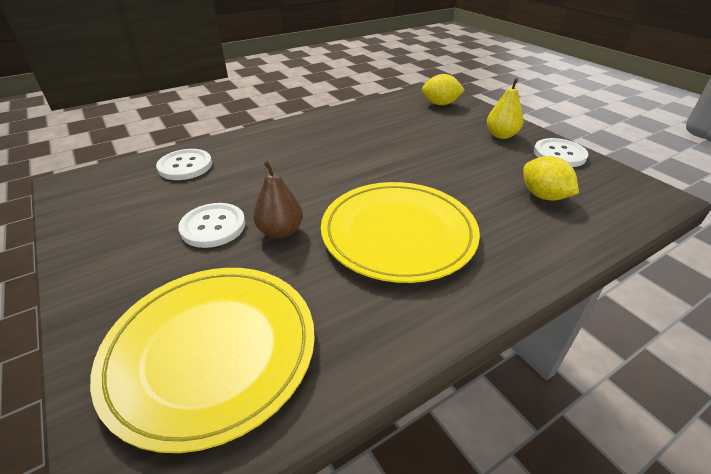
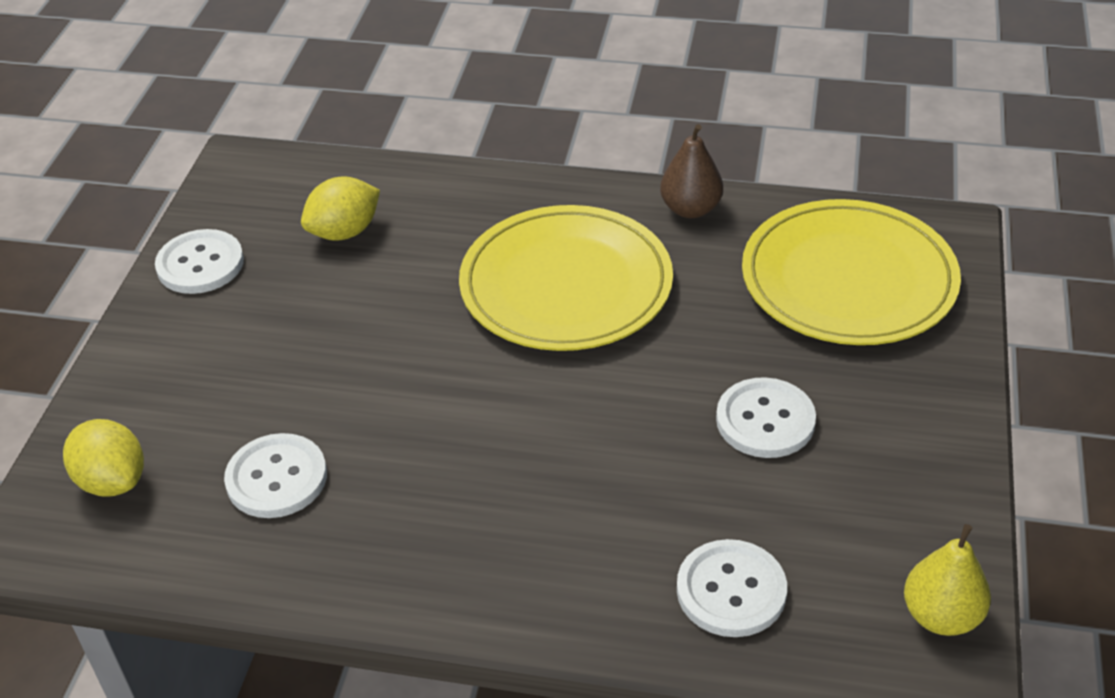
camera: 135 degrees left, 5 degrees up
brown pear [253,161,303,239] -> brown pear moved to [660,124,723,218]
yellow pear [487,78,523,139] -> yellow pear moved to [904,524,991,636]
yellow lemon [523,156,579,201] -> yellow lemon turned 45 degrees clockwise [301,176,380,241]
none -> white button [224,433,327,518]

